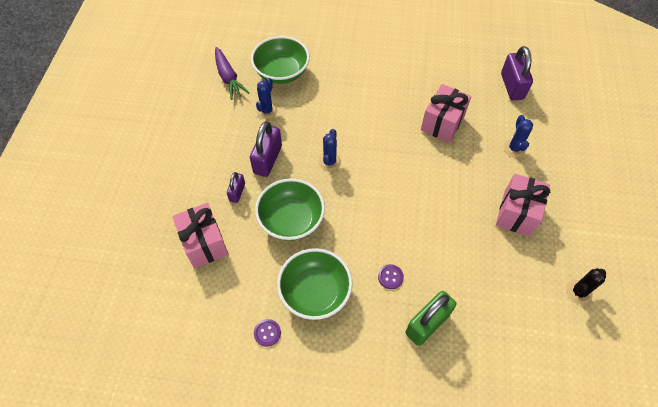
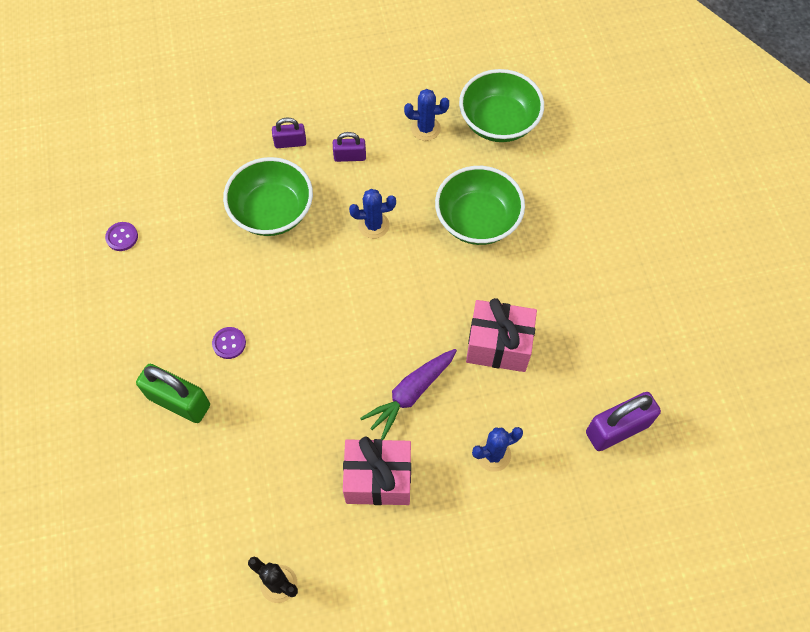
camera: 70 degrees right, 5 degrees up
pink gift [172,203,228,268] -> none
purple carrot [215,47,249,100] -> purple carrot moved to [360,349,457,440]
purple padlock [250,121,282,177] -> purple padlock [333,132,366,162], size x0.56
green bowl [277,248,353,320] -> green bowl moved to [435,166,525,245]

